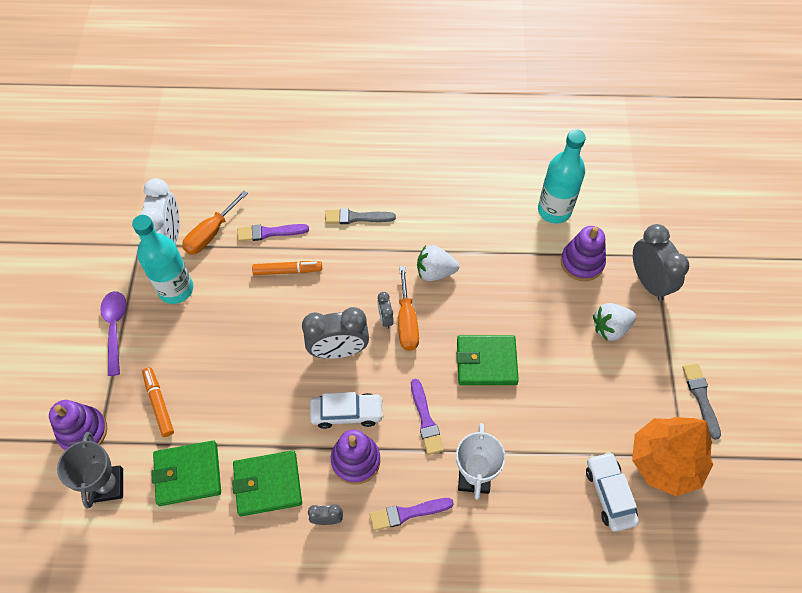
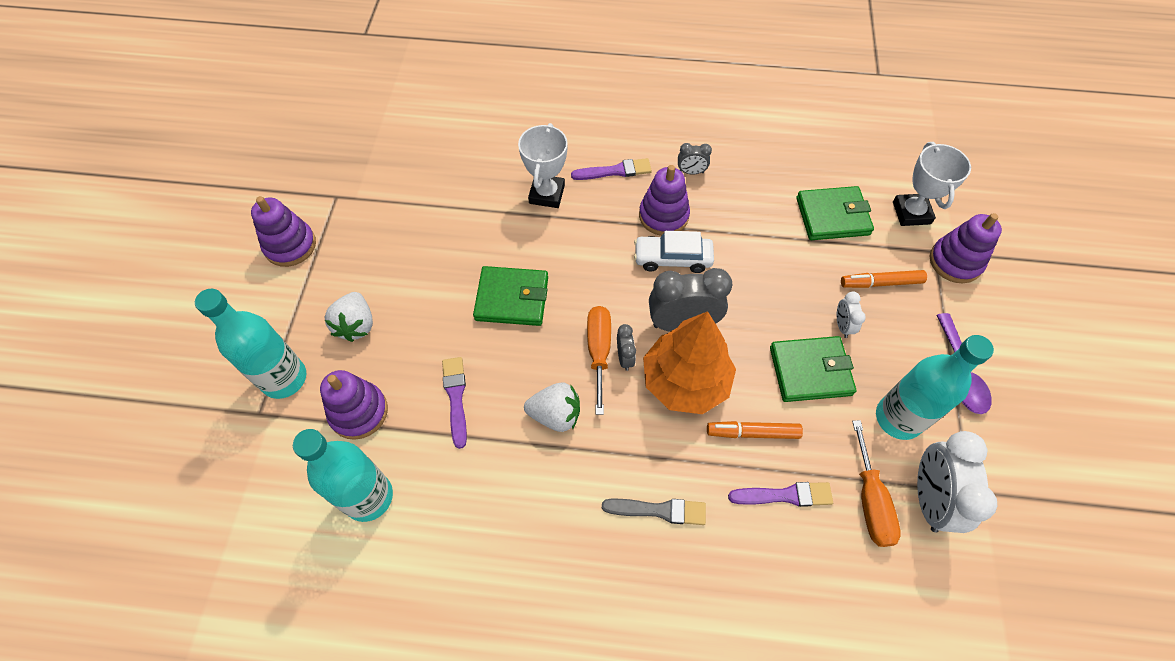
camera: 175 degrees left, 0 degrees up
grey trophy [57,432,123,509] -> white trophy [893,142,971,226]
orange marker [142,368,174,437] -> orange marker turned 105 degrees clockwise [841,270,927,288]
orange screwdriver [182,190,248,255] -> orange screwdriver turned 135 degrees clockwise [852,420,901,547]
green wallet [232,450,302,516] -> green wallet moved to [770,336,856,402]
purple brush [411,379,444,455] -> purple brush moved to [442,357,467,449]
white car [586,452,639,532] -> none
white strawberry [593,303,636,341] -> white strawberry turned 105 degrees clockwise [325,292,373,342]
orange tree [632,417,713,496] -> orange tree moved to [643,311,736,414]
grey clock [633,224,689,301] -> turquoise bottle [195,289,306,399]
grey brush [682,363,721,440] -> purple stacking toy [251,196,316,267]
none -> white clock [837,291,866,338]

